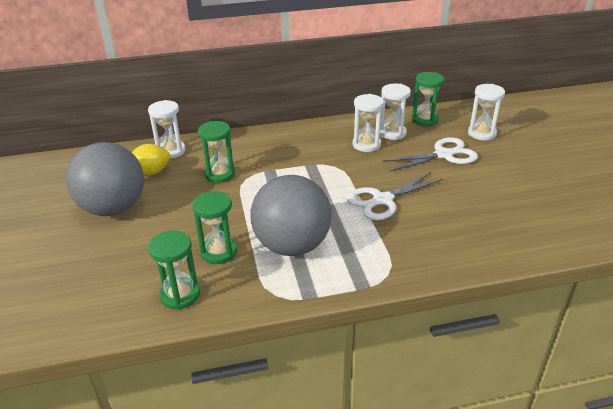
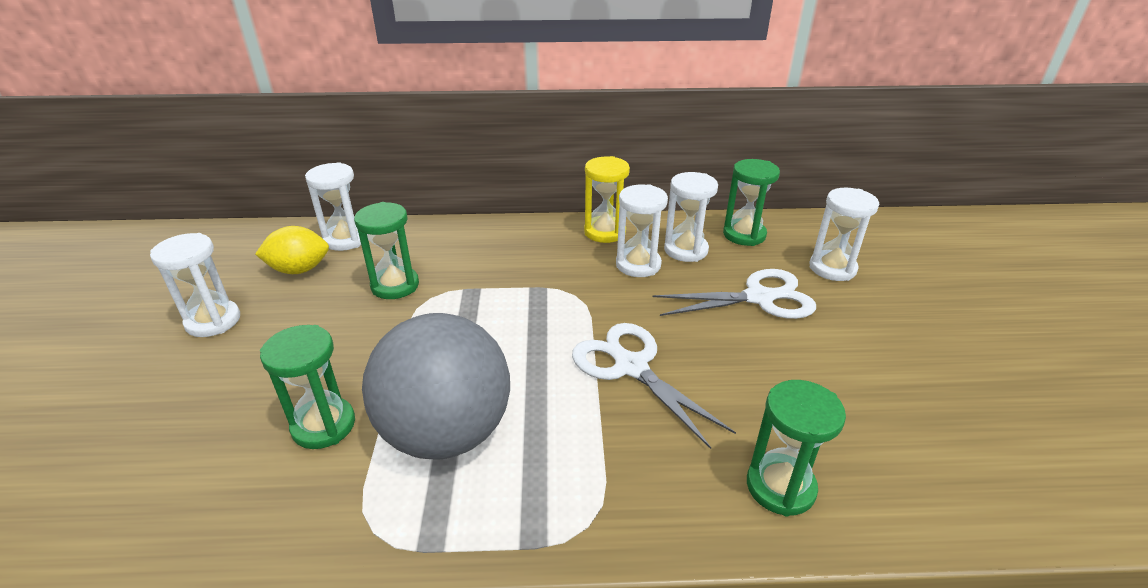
camera: 10 degrees right, 0 degrees up
grey ball [66,142,144,216] -> white hourglass [150,233,240,337]
green hourglass [148,230,200,310] -> green hourglass moved to [747,380,846,517]
white scissors [347,172,443,220] -> white scissors turned 75 degrees clockwise [572,323,736,449]
none -> yellow hourglass [584,156,630,243]

